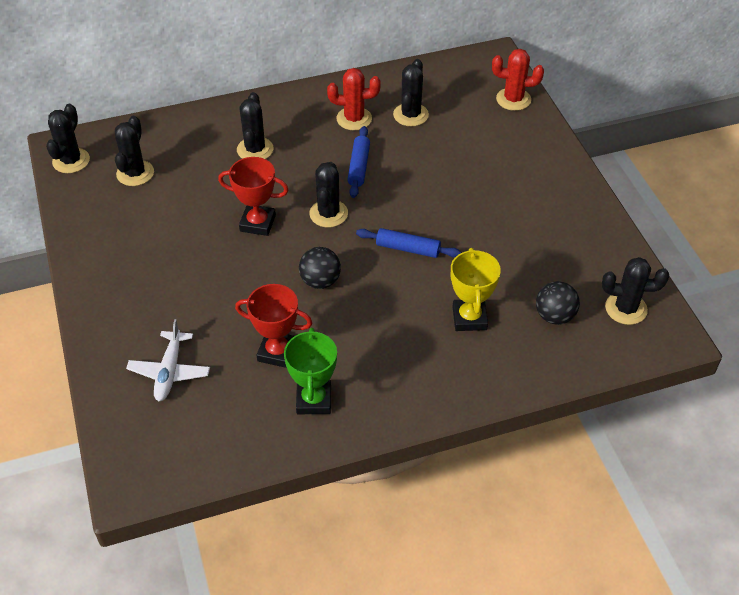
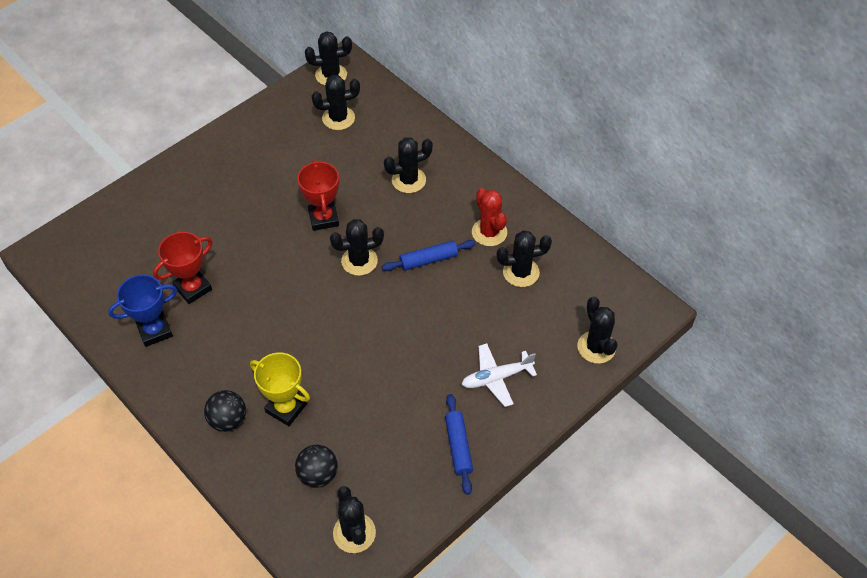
camera: 65 degrees right, 5 degrees up
white plane [126,319,210,401] -> white plane moved to [461,343,537,407]
red trophy [235,284,312,368] -> red trophy turned 60 degrees clockwise [153,232,212,304]
green trophy [284,328,337,414] -> blue trophy [108,274,177,347]
black ball [299,247,341,289] -> black ball moved to [204,390,246,432]
blue rolling pin [356,228,461,258] -> blue rolling pin moved to [445,394,473,495]
yellow trophy [451,248,501,331] -> yellow trophy turned 60 degrees clockwise [250,353,310,426]
red cactus [492,49,544,111] -> black cactus [577,297,617,364]

